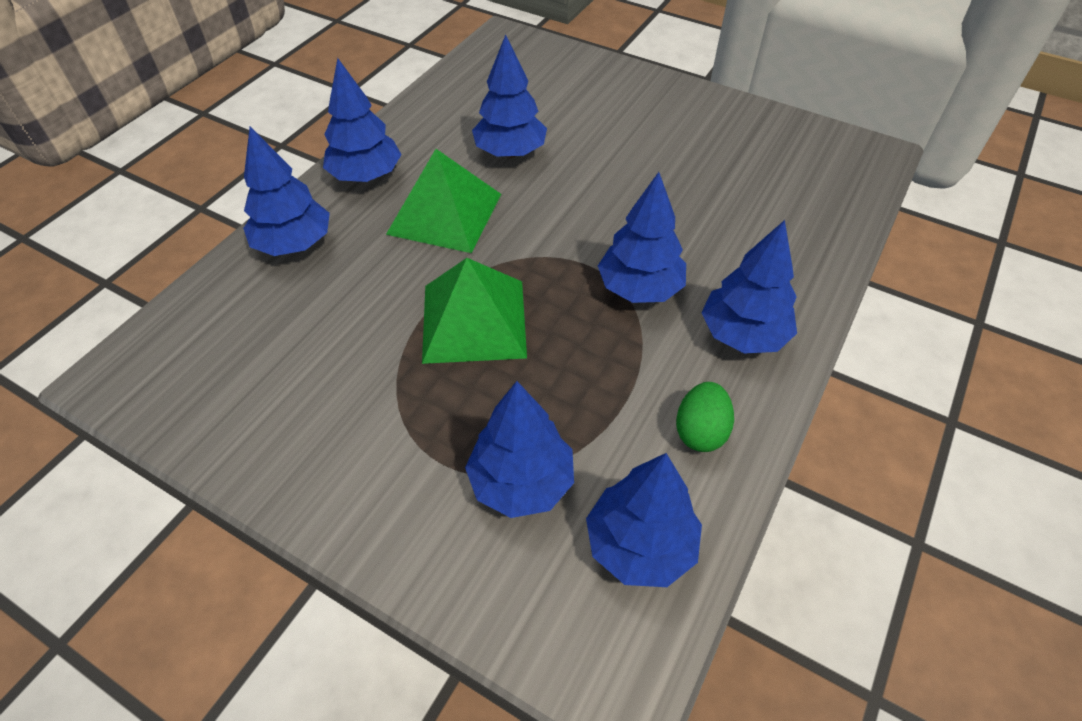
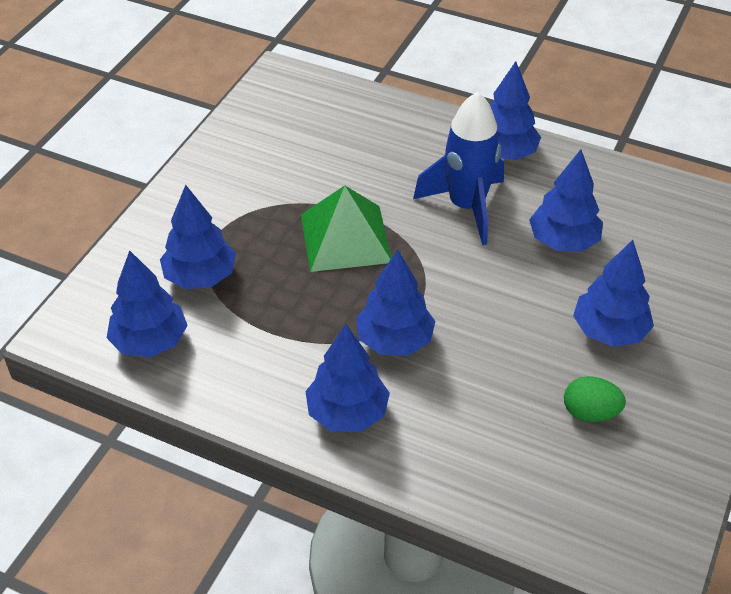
camera: 85 degrees right, 5 degrees down
blue tree [243,127,330,256] -> blue tree moved to [573,240,654,347]
green pyramid [386,149,501,253] -> blue rocket [413,92,504,245]
green egg [676,382,734,452] -> green egg moved to [564,376,626,422]

